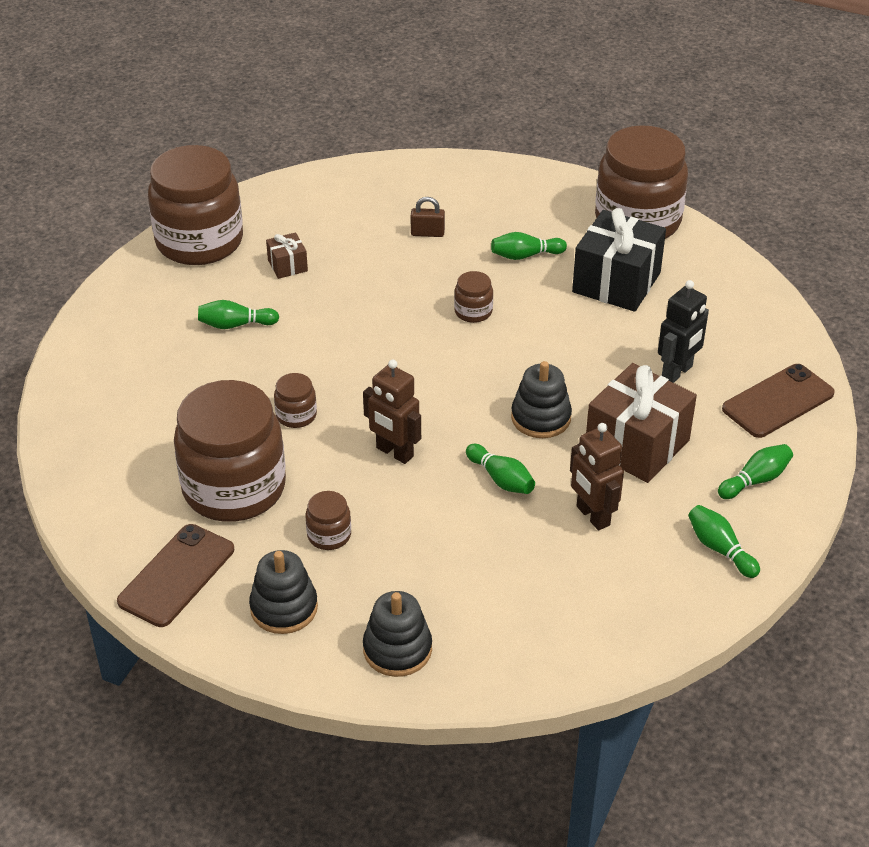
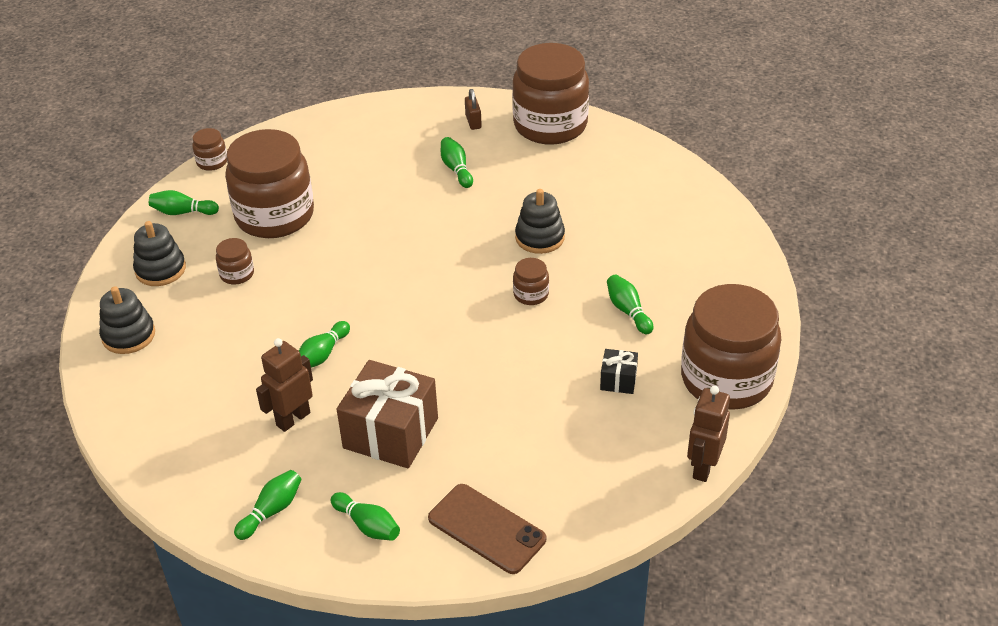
camera: 75 degrees right, 0 degrees up
brown phone [117,524,234,627] -> green bowling pin [149,190,219,215]
brown gift [266,232,308,279] -> none
brown jar [274,373,317,428] -> brown jar moved to [192,128,227,171]
brown robot [363,359,421,464] -> brown robot moved to [687,386,730,482]
brown padlock [411,197,445,237] -> brown padlock moved to [465,89,482,130]
black stacking toy [511,361,572,438] -> black stacking toy moved to [515,189,565,254]
black gift [572,208,666,312] -> black gift [600,349,638,394], size x0.47
black robot [658,280,709,383] -> none

